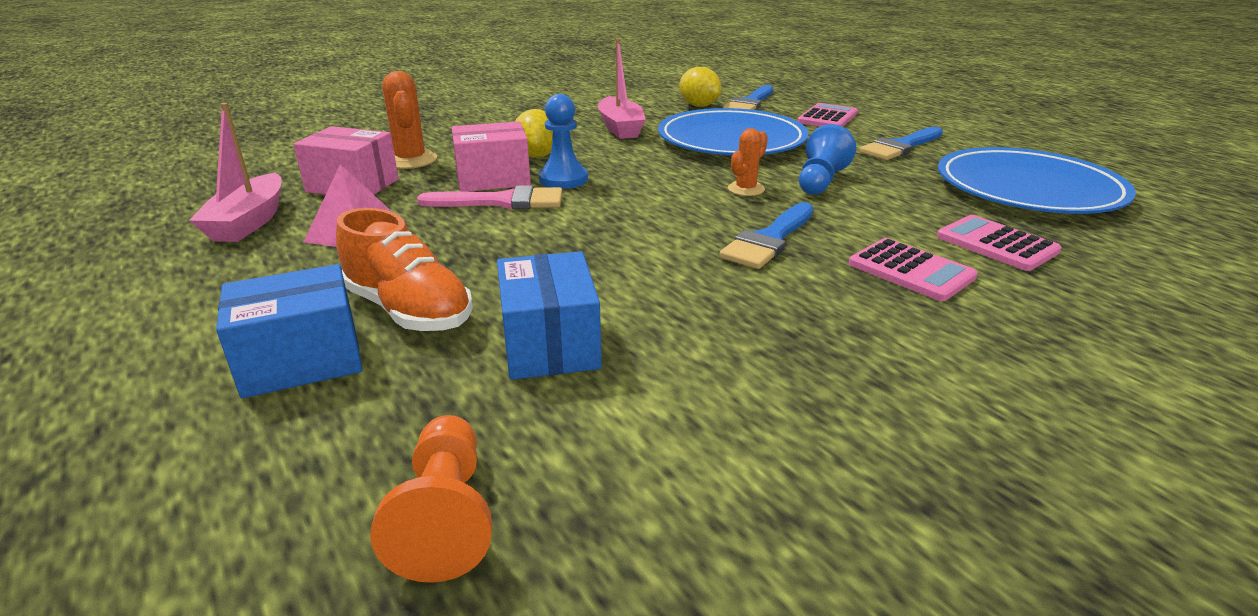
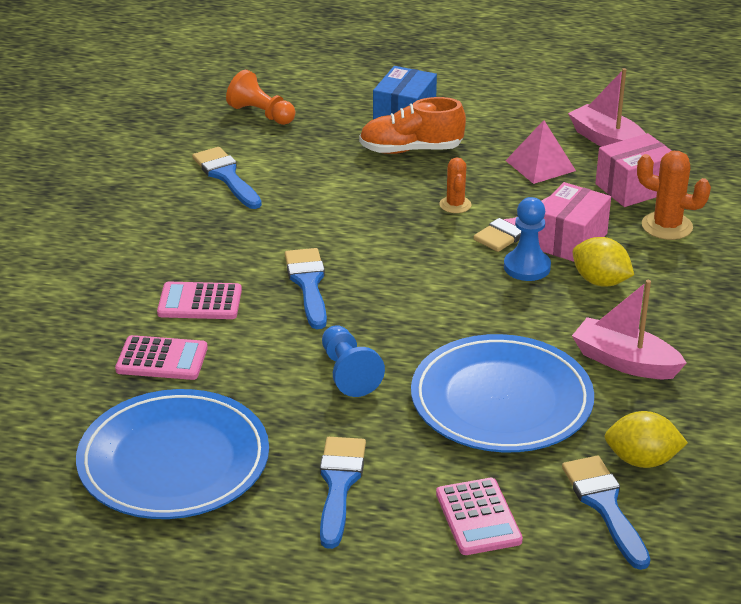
camera: 135 degrees right, 5 degrees up
blue box [497,251,602,380] -> none
orange cactus [728,128,768,196] -> orange cactus moved to [440,157,471,213]
none -> blue brush [192,147,262,209]

